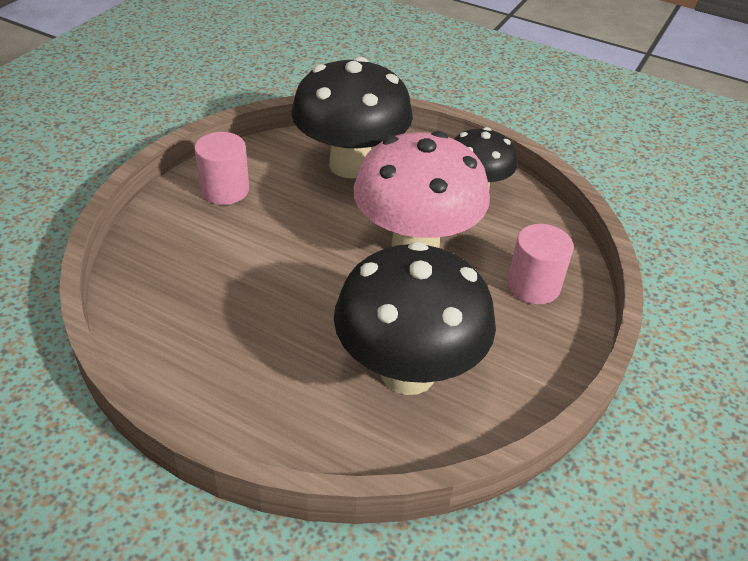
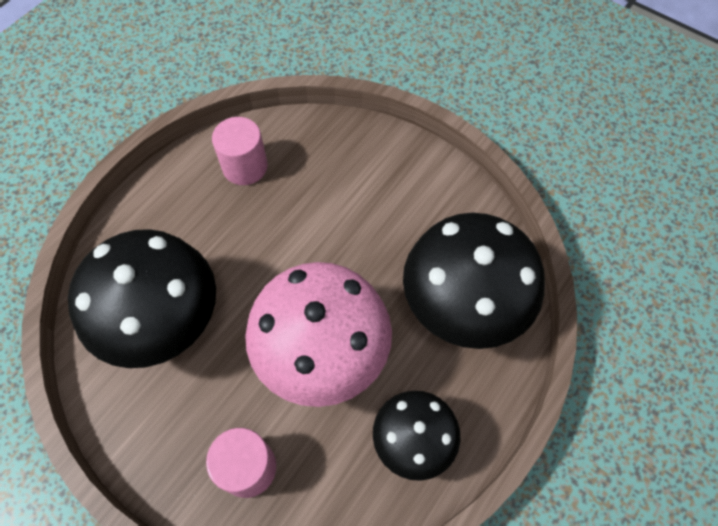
camera: 100 degrees right, 20 degrees up
pink cylinder [194,132,249,205] -> pink cylinder moved to [212,117,268,185]

